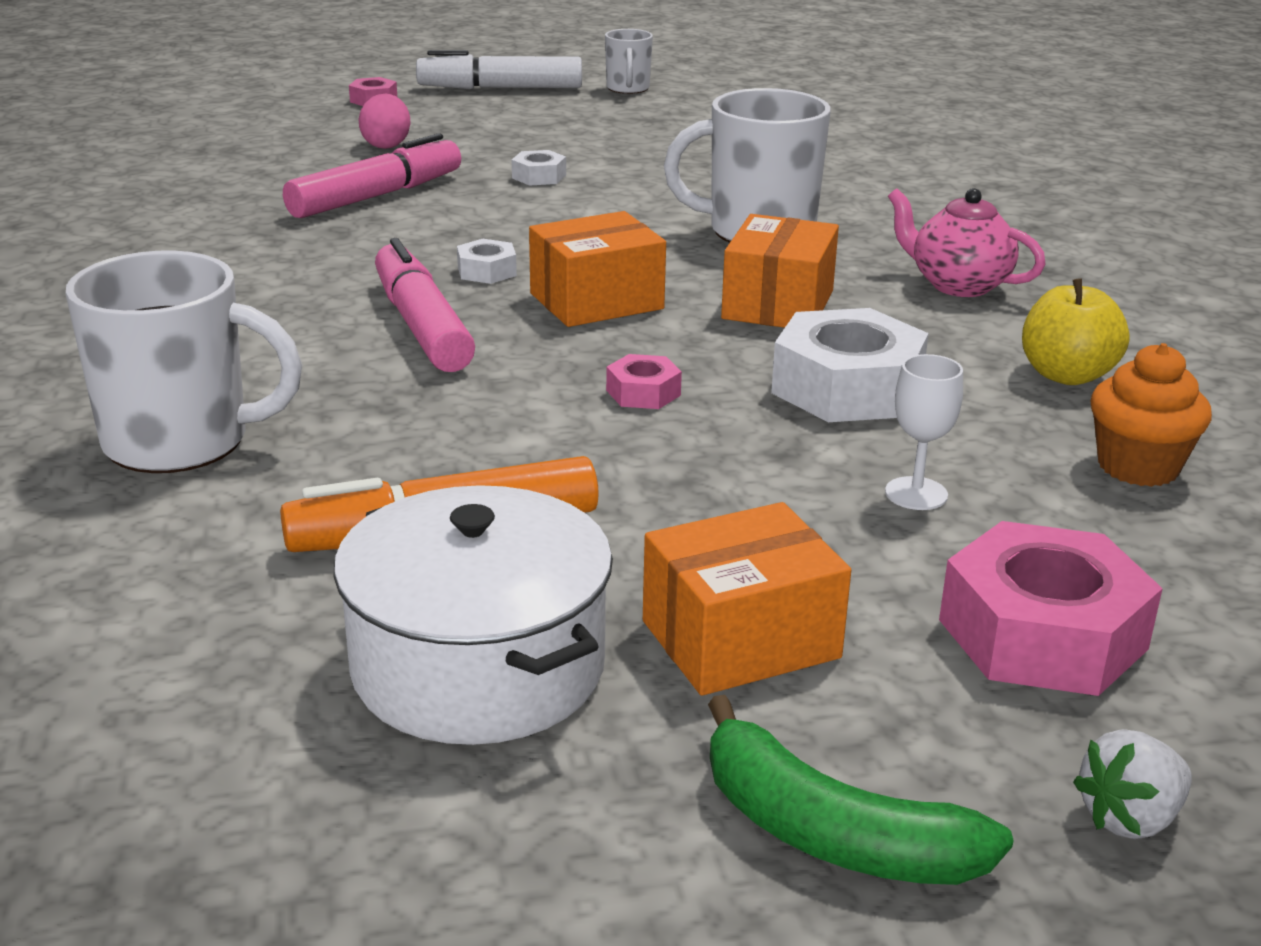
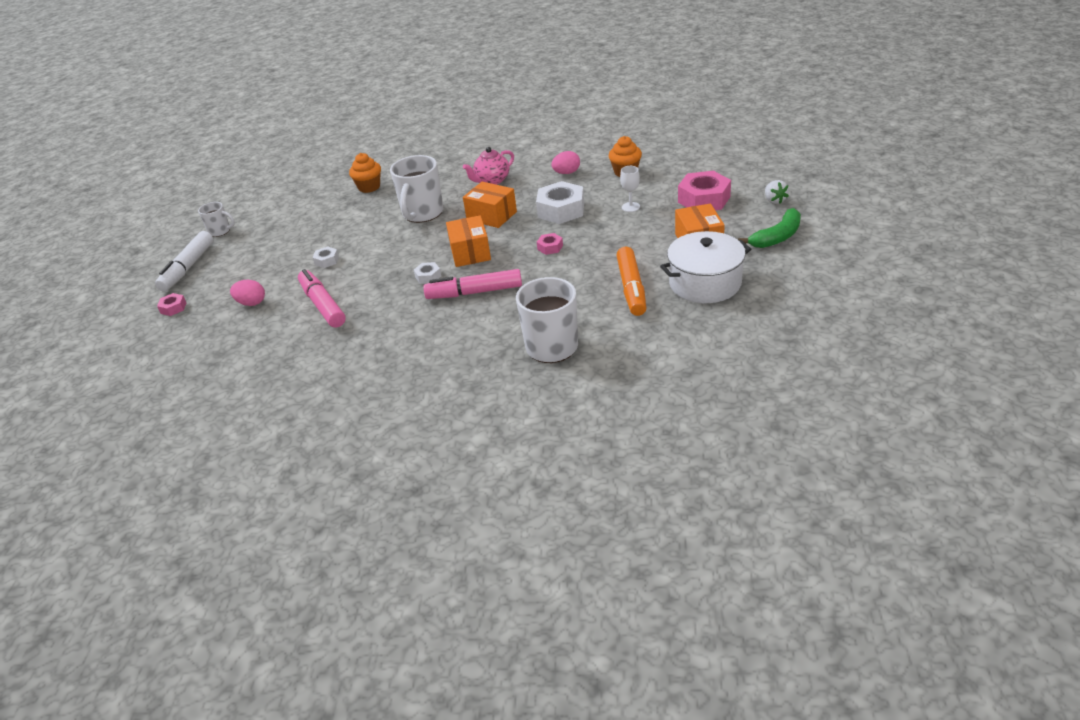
camera: 70 degrees left, 10 degrees up
yellow apple [1022,278,1129,385] -> pink egg [551,151,580,174]
none -> orange cupcake [349,153,381,193]

